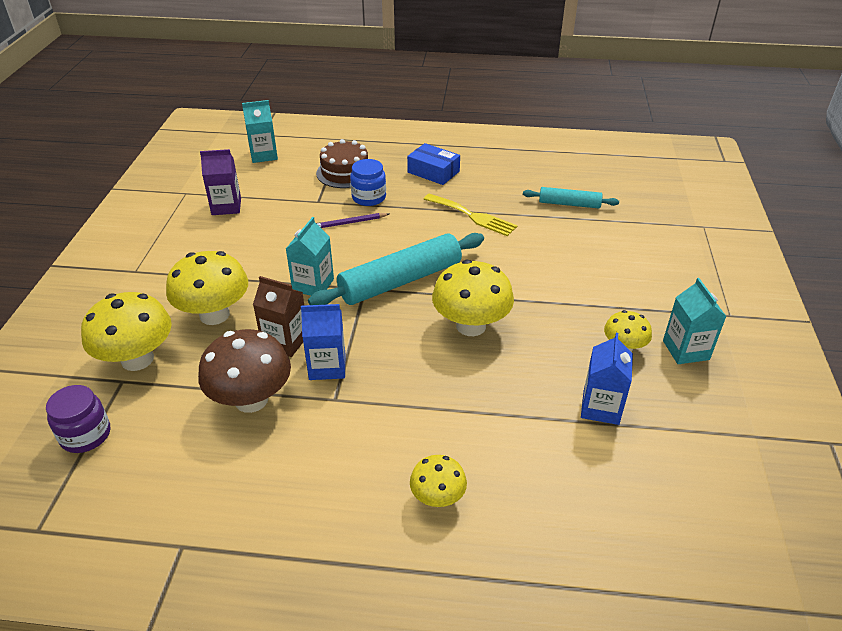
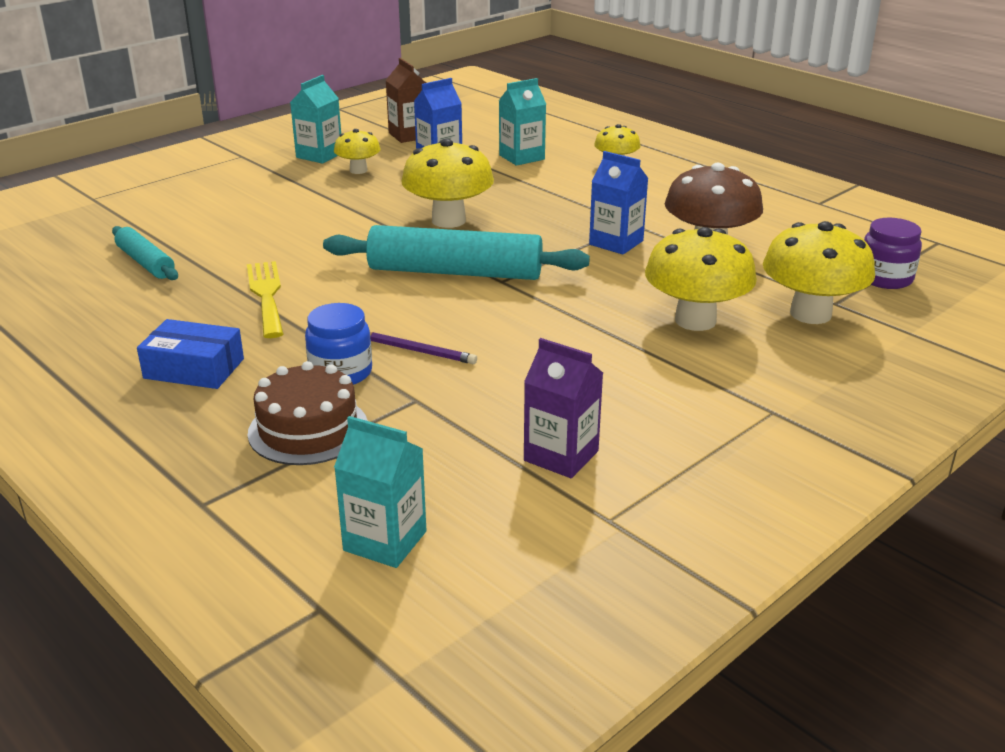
camera: 140 degrees left, 10 degrees down
brown carton [253,276,304,357] -> brown carton moved to [386,58,426,143]
turquoise carton [286,217,334,296] -> turquoise carton moved to [499,78,546,166]
blue box [407,143,460,185] -> blue box turned 60 degrees counterclockwise [137,319,244,389]

